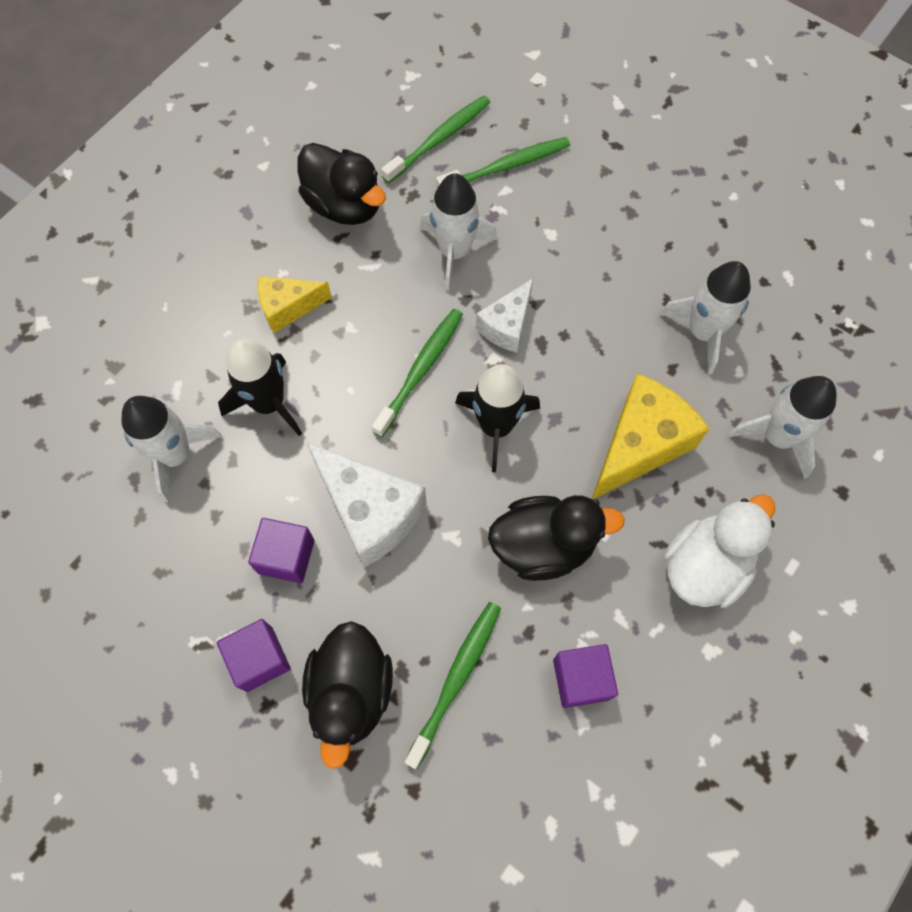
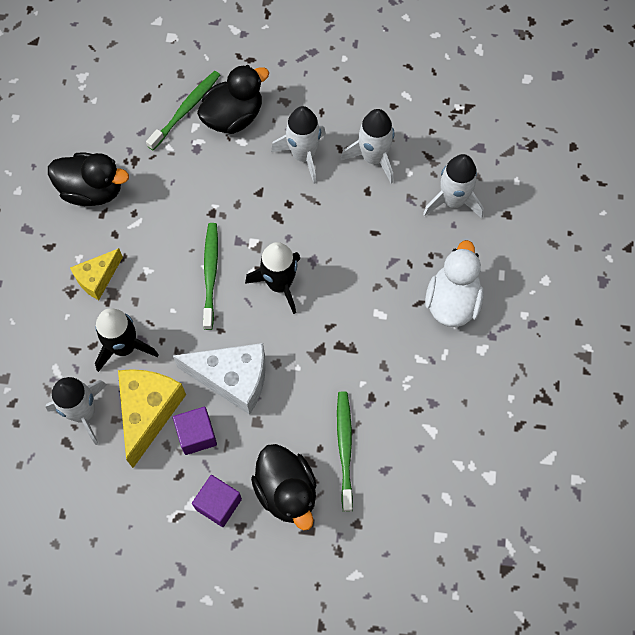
camera: 30 degrees left, 0 degrees up
green toothbrush [381,96,490,183] -> none
white rocket [420,173,498,291] -> white rocket moved to [271,106,326,184]
white cheese [476,278,533,353] -> none
black duck [488,495,625,581] -> black duck moved to [197,65,269,134]
purple cube [553,644,618,708] -> none
yellow cheese [592,373,710,500] -> yellow cheese moved to [118,369,186,468]

